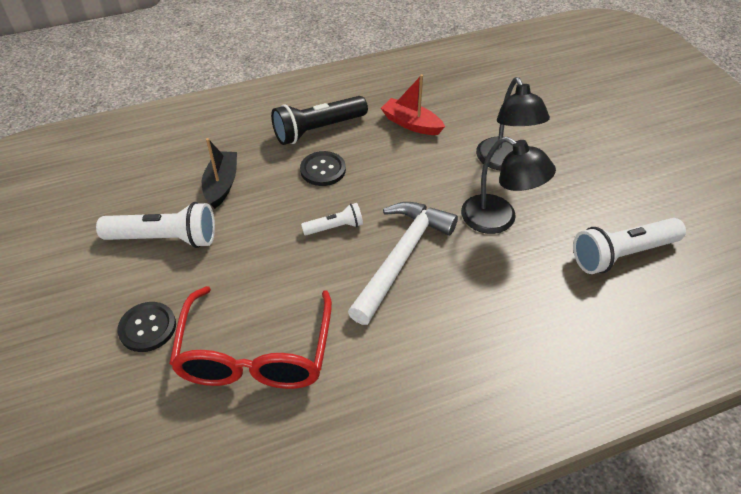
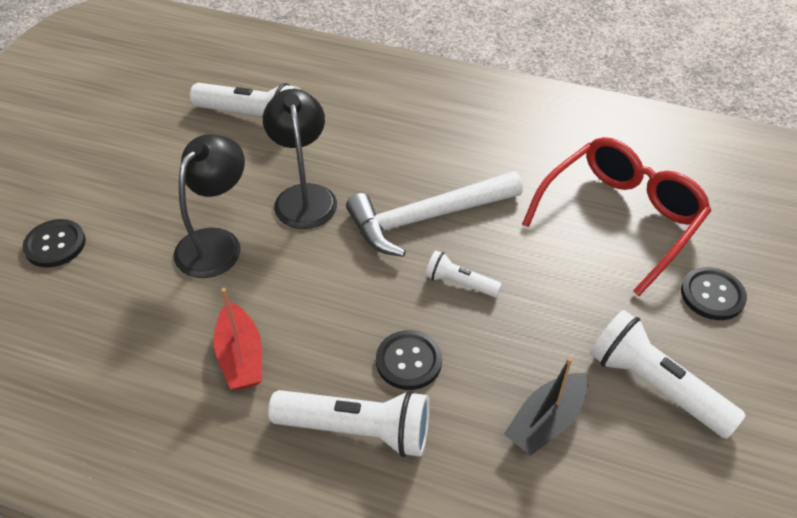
camera: 140 degrees left, 0 degrees up
black flashlight [271,96,368,145] -> white flashlight [268,390,430,457]
none -> black button [22,219,86,268]

